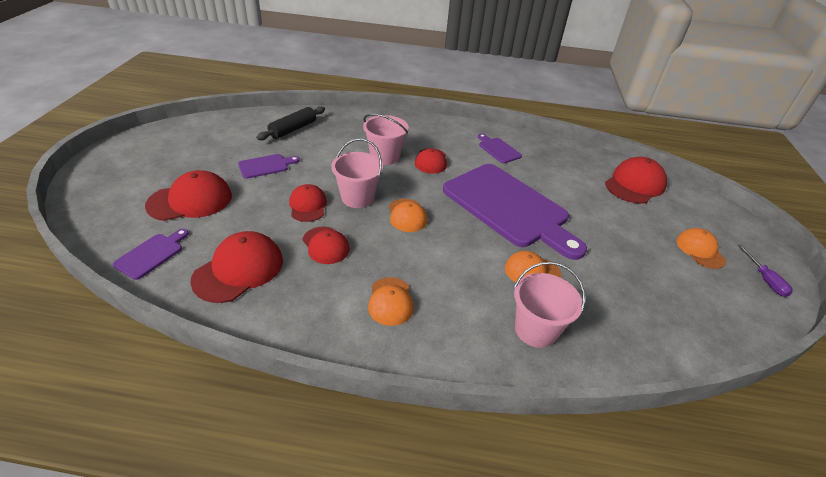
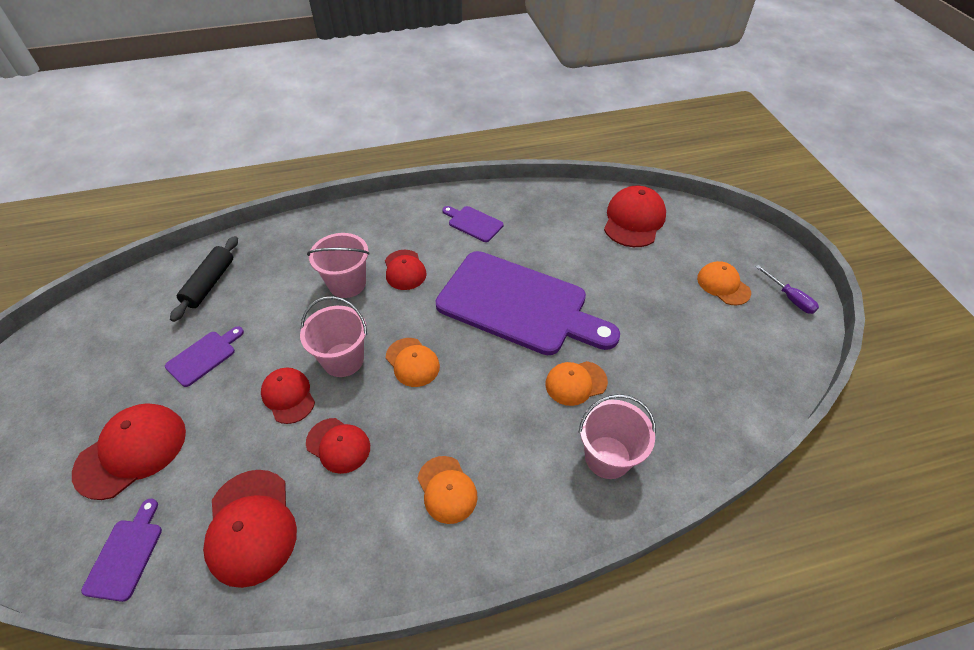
camera: 20 degrees left, 10 degrees up
red cap [190,231,283,303] -> red cap turned 150 degrees clockwise [203,470,297,588]

